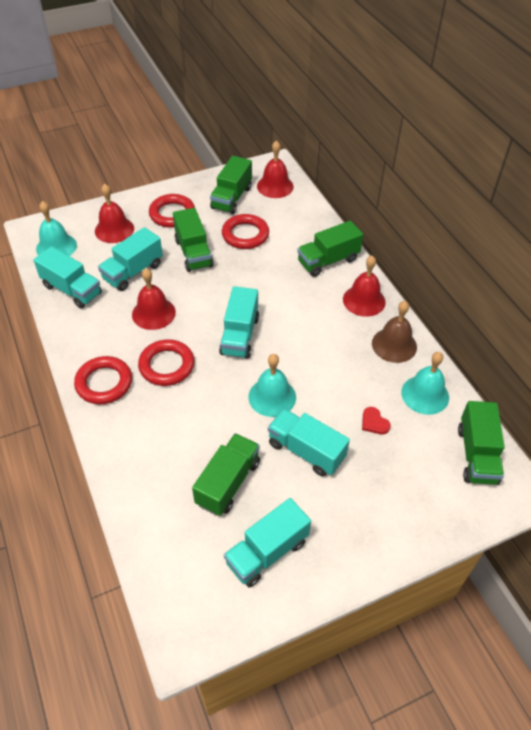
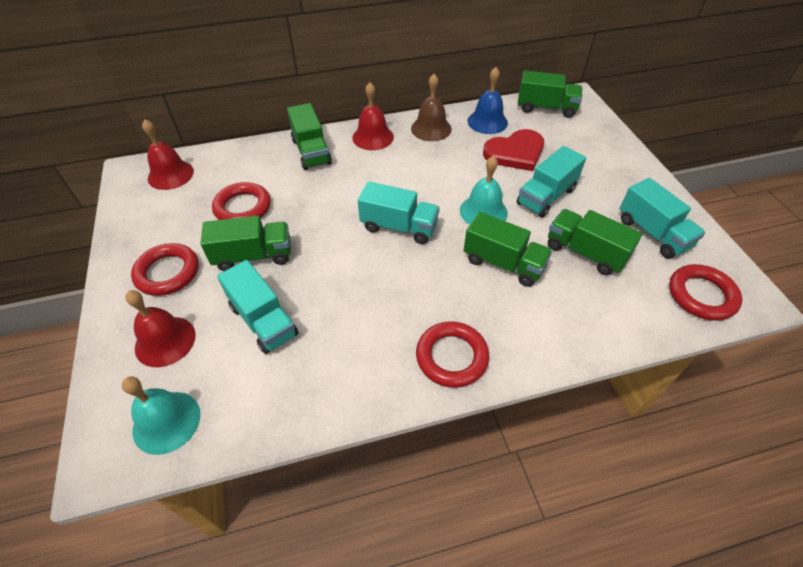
camera: 80 degrees left, 0 degrees up
turquoise truck [33,246,102,309] -> none
red bell [132,268,176,330] -> none
red ring [138,339,195,386] -> red ring moved to [669,264,742,321]
green truck [210,156,252,214] -> green truck moved to [464,212,552,287]
red heart [362,407,391,434] -> red heart [483,129,544,171], size x2.24
turquoise bell [401,352,449,415] -> blue bell [468,67,508,134]

